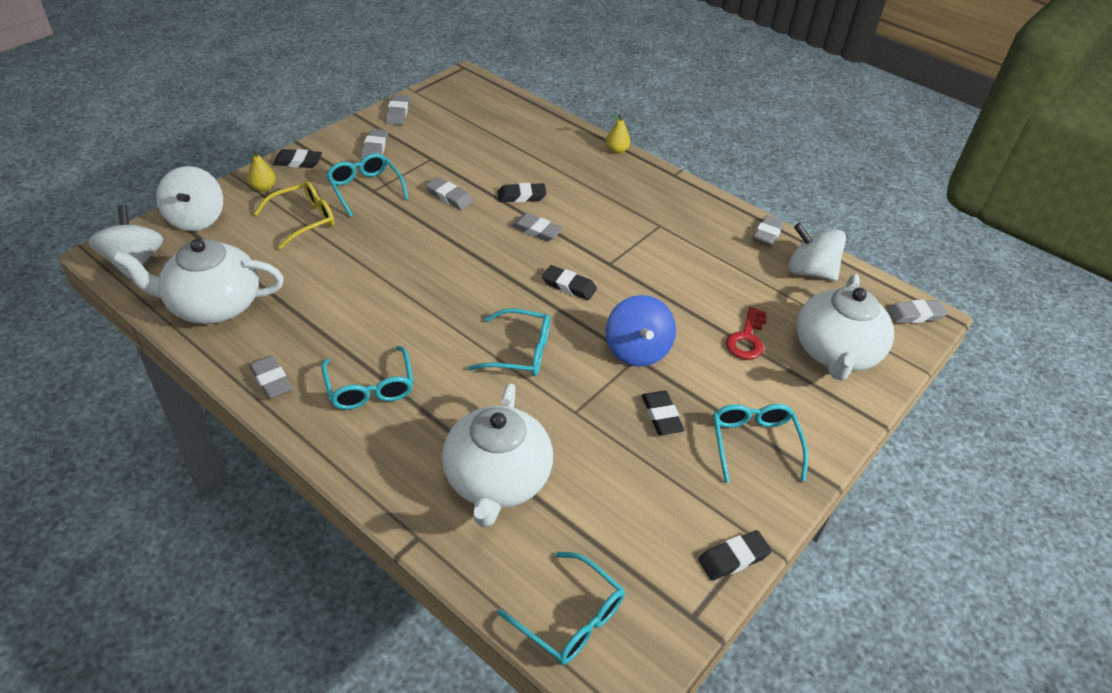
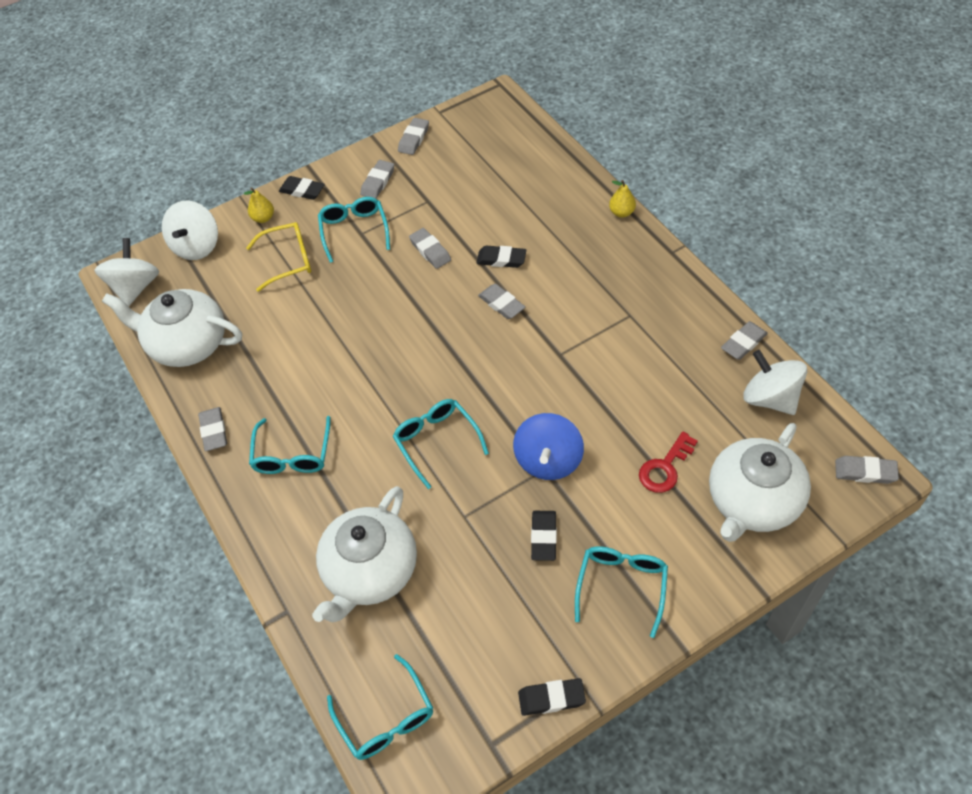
camera: 25 degrees right, 10 degrees up
turquoise glasses [468,308,550,376] -> turquoise glasses turned 150 degrees counterclockwise [393,399,489,489]
black eraser [542,265,597,300] -> none

